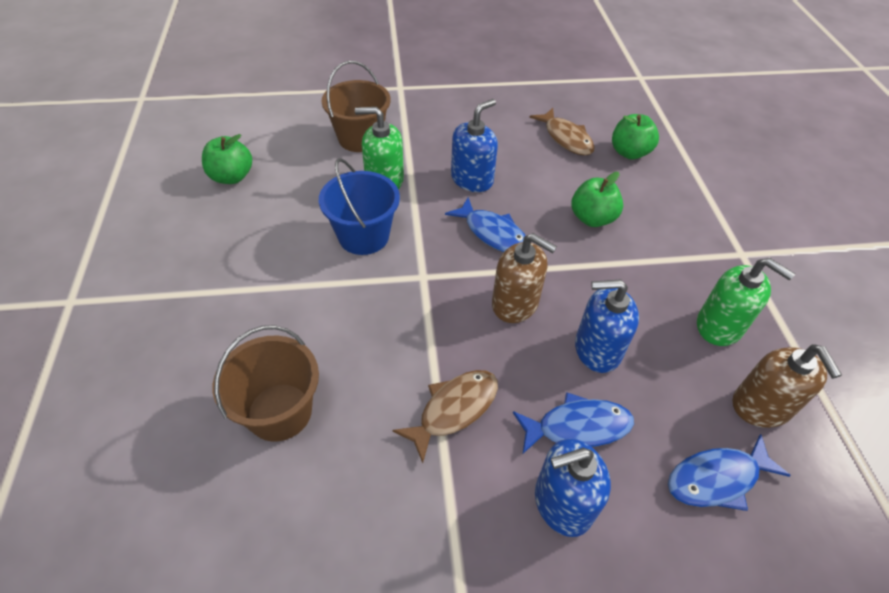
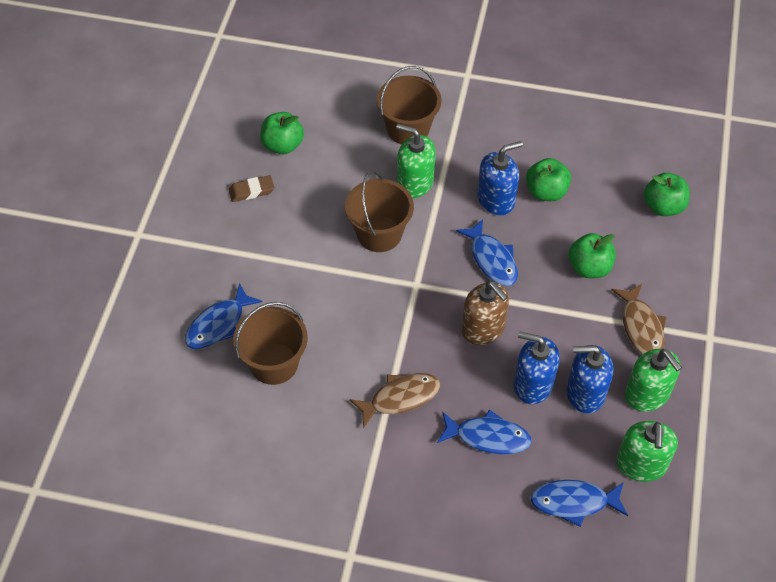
camera: 20 degrees right, 5 degrees up
blue bucket [319,158,400,255] -> brown bucket [345,171,414,252]
brown fish [529,108,595,156] -> brown fish moved to [611,284,666,354]
blue soap dispenser [535,438,611,537] -> blue soap dispenser moved to [566,345,613,413]
brown soap dispenser [733,344,842,428] -> green soap dispenser [616,421,678,482]
none -> blue fish [185,283,263,349]
none -> brown eraser [228,175,275,202]
none -> green apple [526,158,571,201]

